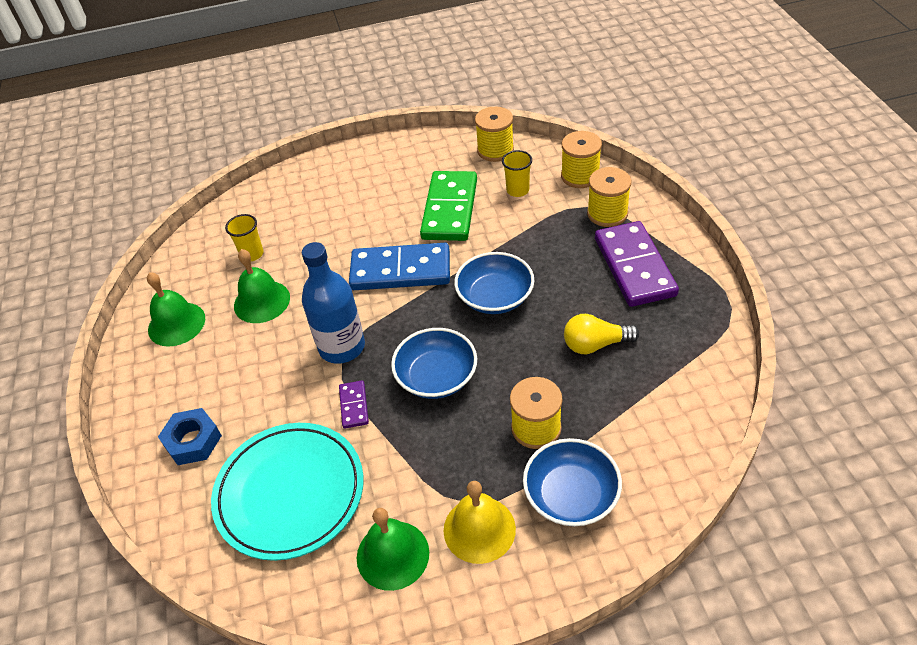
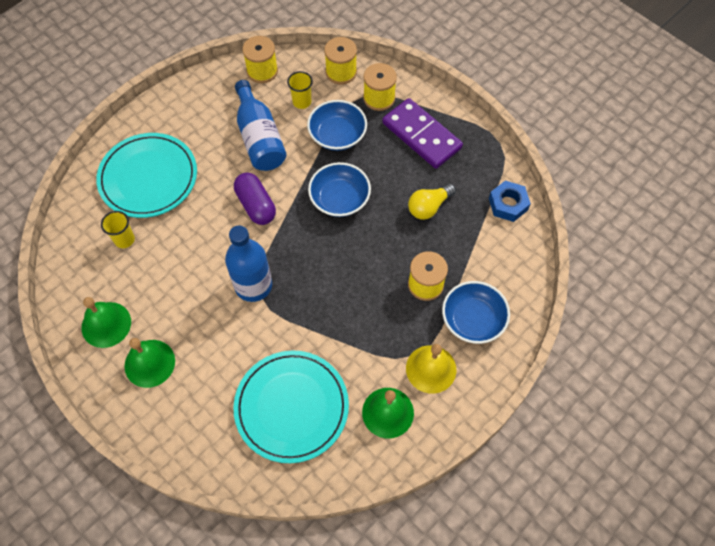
camera: 35 degrees left, 15 degrees up
blue nut [158,408,222,465] -> blue nut moved to [489,181,531,222]
green bell [234,249,290,323] -> green bell moved to [124,338,175,388]
purple domino [339,381,369,429] -> none
blue domino [349,243,450,290] -> purple capsule [234,173,276,225]
blue bowl [391,328,477,399] -> blue bowl moved to [307,100,367,151]
green domino [420,171,477,241] -> blue bottle [235,80,286,171]
none -> turquoise plate [96,133,197,218]

